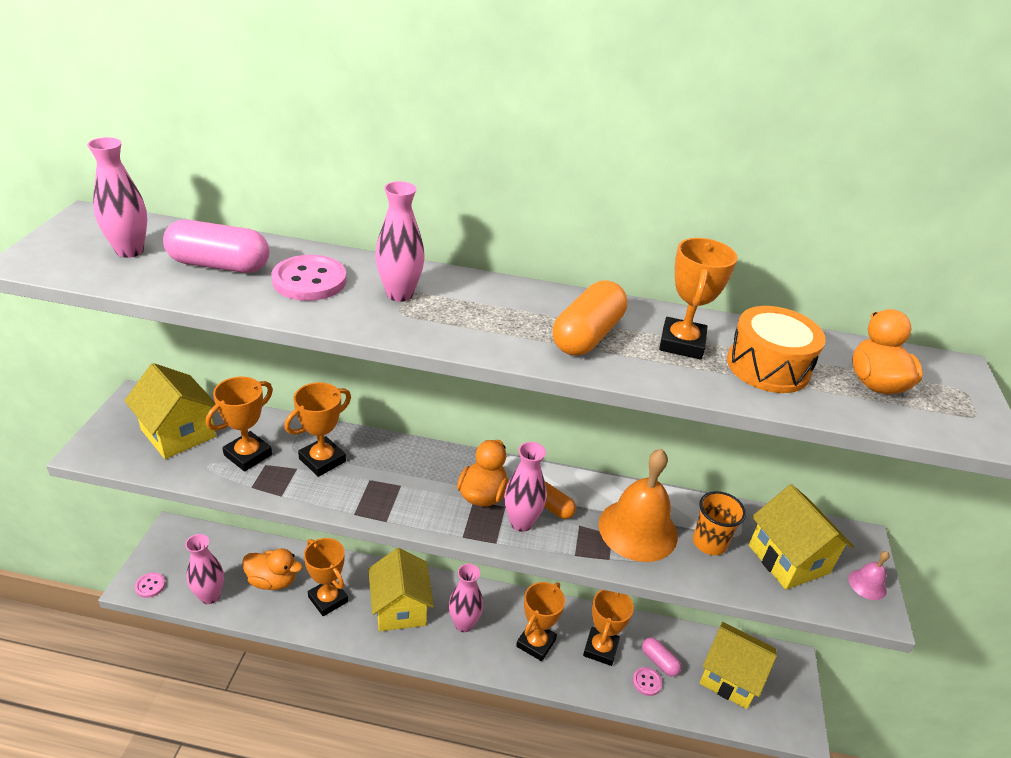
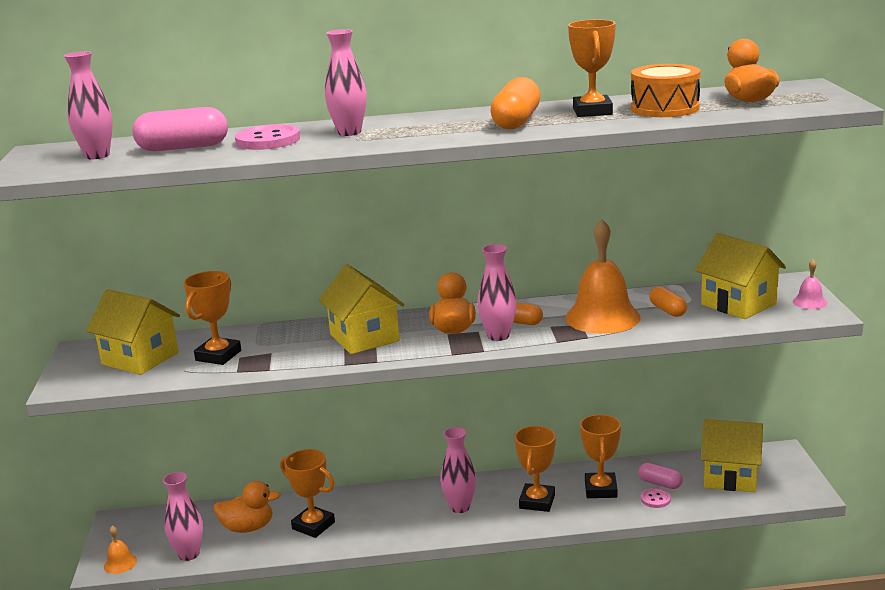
camera: 10 degrees left, 15 degrees down
pink button [135,573,165,598] -> orange bell [104,526,137,574]
orange trophy [284,382,351,477] -> none
yellow house [368,548,434,631] -> yellow house moved to [319,264,404,354]
orange cup [693,491,746,555] -> orange capsule [649,286,687,317]

